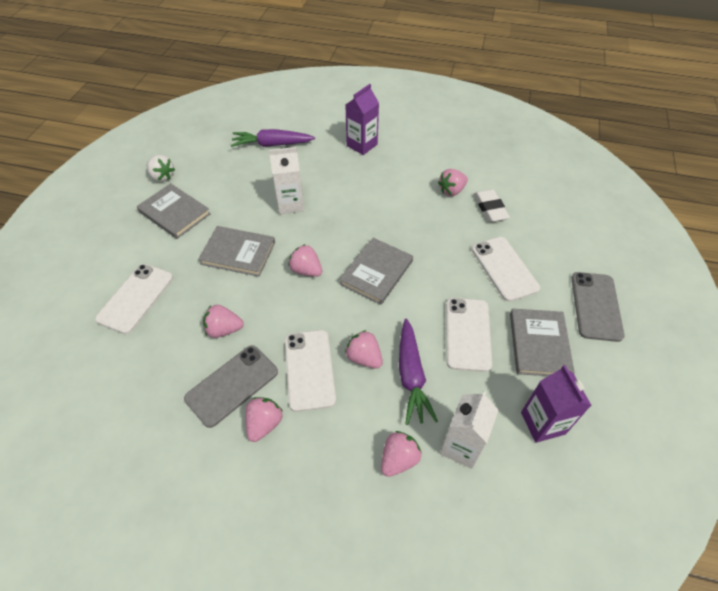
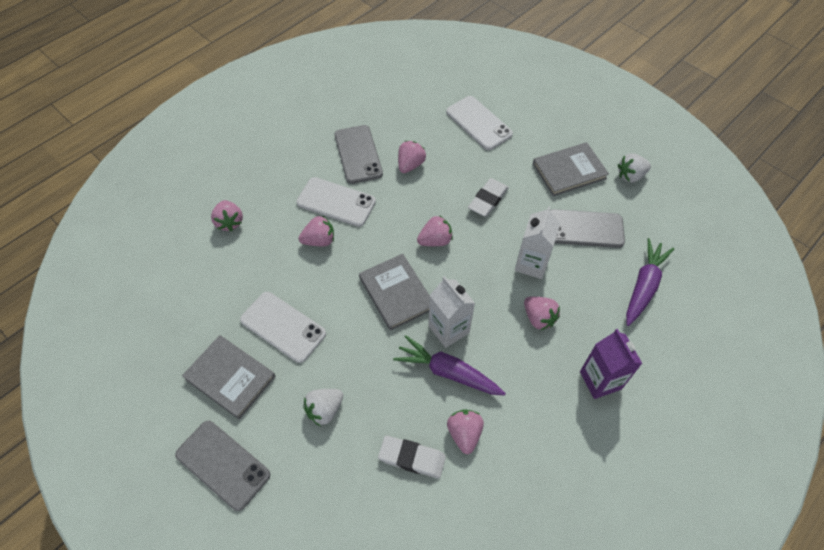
camera: 120 degrees right, 5 degrees up
grey book [198,226,275,277] -> white eraser [468,178,509,217]
pink strawberry [245,397,283,442] -> pink strawberry moved to [524,296,560,330]
purple carrot [399,319,438,425] -> purple carrot moved to [393,335,506,396]
white carton [440,391,499,469] -> white carton moved to [428,276,475,348]
white phone [472,237,540,302] -> white strawberry [303,389,343,426]
purple carton [521,365,592,443] -> none
none -> grey phone [550,209,625,248]

